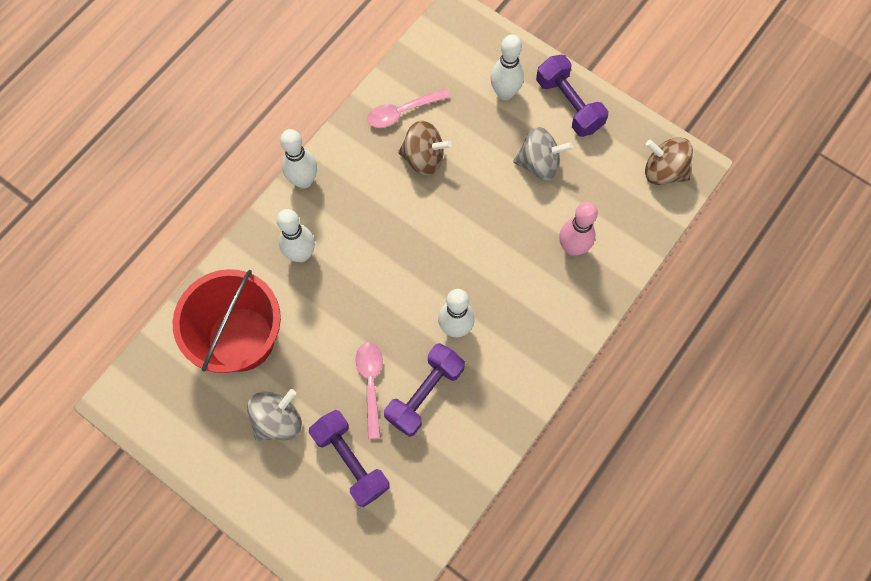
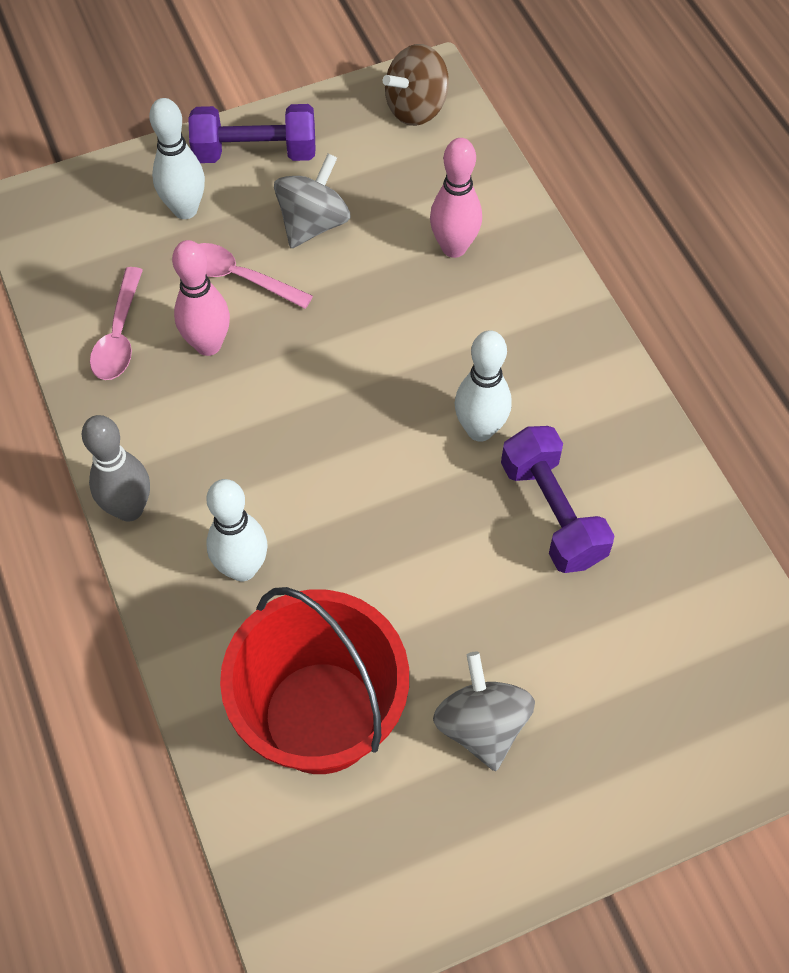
camera: 60 degrees left, 10 degrees down
white bowling pin [280,129,317,188] -> grey bowling pin [81,415,150,521]
purple dumbbell [309,410,390,507] -> none
pink spoon [355,342,383,439] -> pink spoon moved to [199,243,313,309]
brown spinning top [398,121,452,176] -> pink bowling pin [172,240,230,356]

